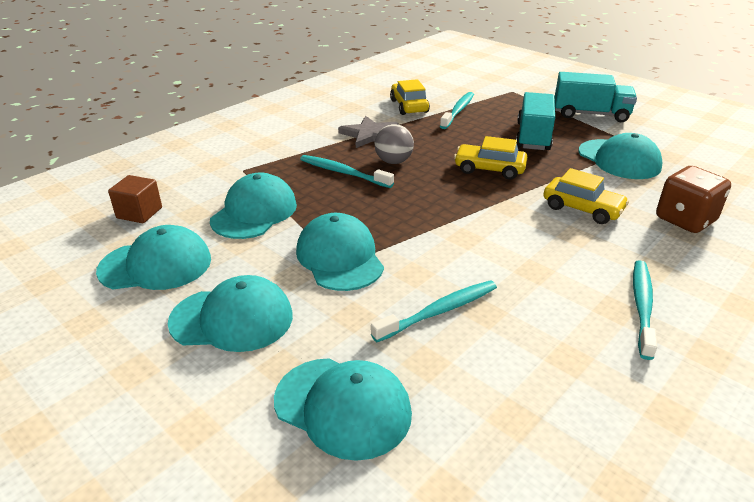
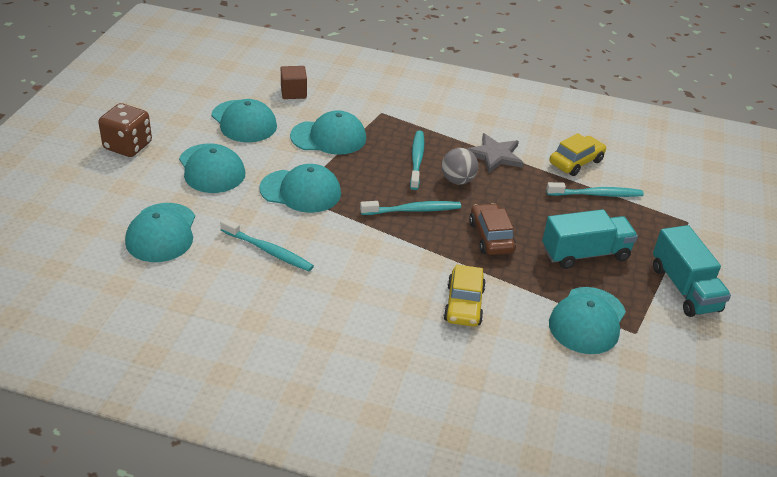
camera: 60 degrees right, 5 degrees up
turquoise cap [296,213,384,291] -> turquoise cap turned 60 degrees clockwise [259,164,341,213]
yellow car [454,136,527,180] -> brown car [469,203,516,255]
turquoise toothbrush [633,260,657,360] -> turquoise toothbrush moved to [360,201,461,215]
brown dice [656,166,731,233] -> brown dice moved to [98,103,152,157]

